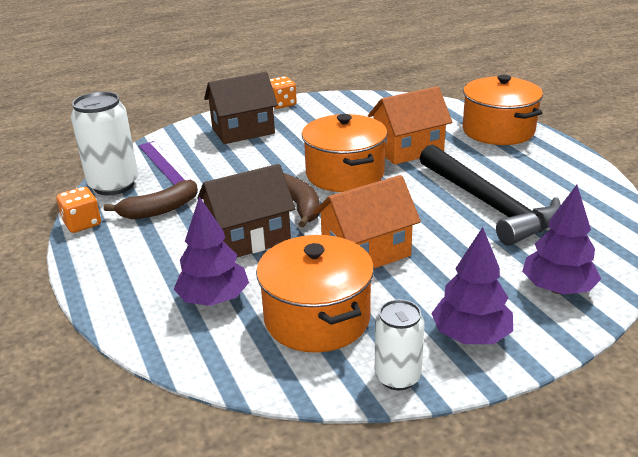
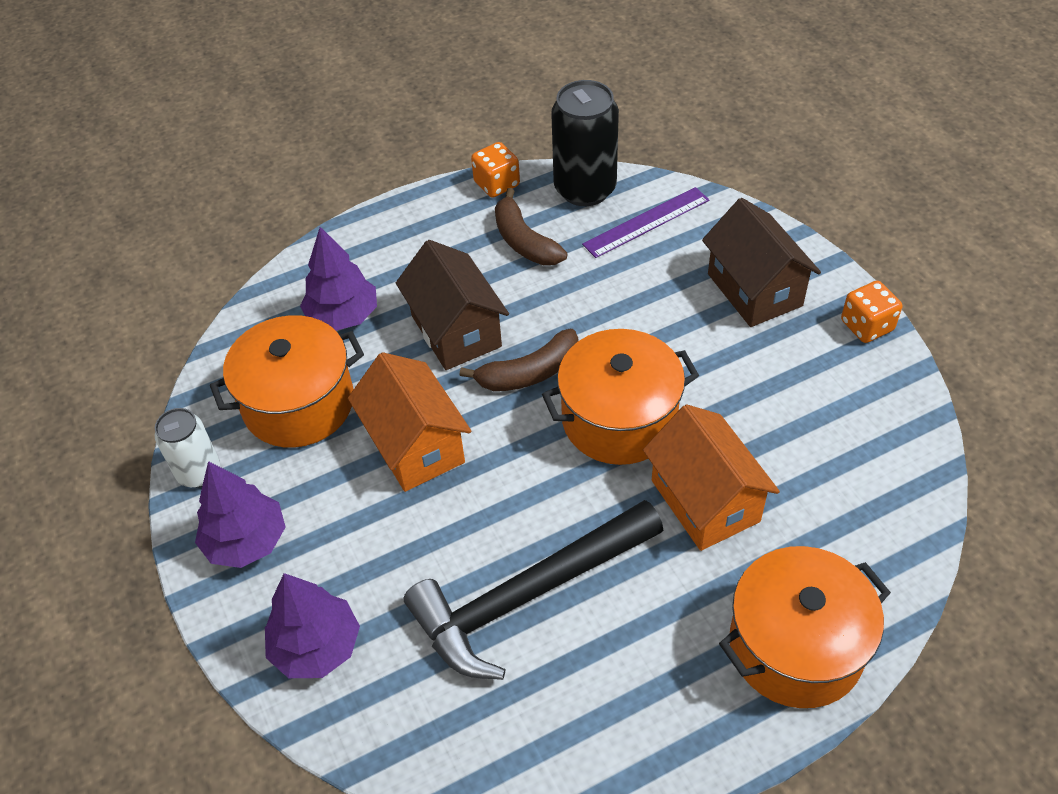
camera: 90 degrees right, 20 degrees up
white can [71,92,138,195] -> black can [551,80,619,206]

